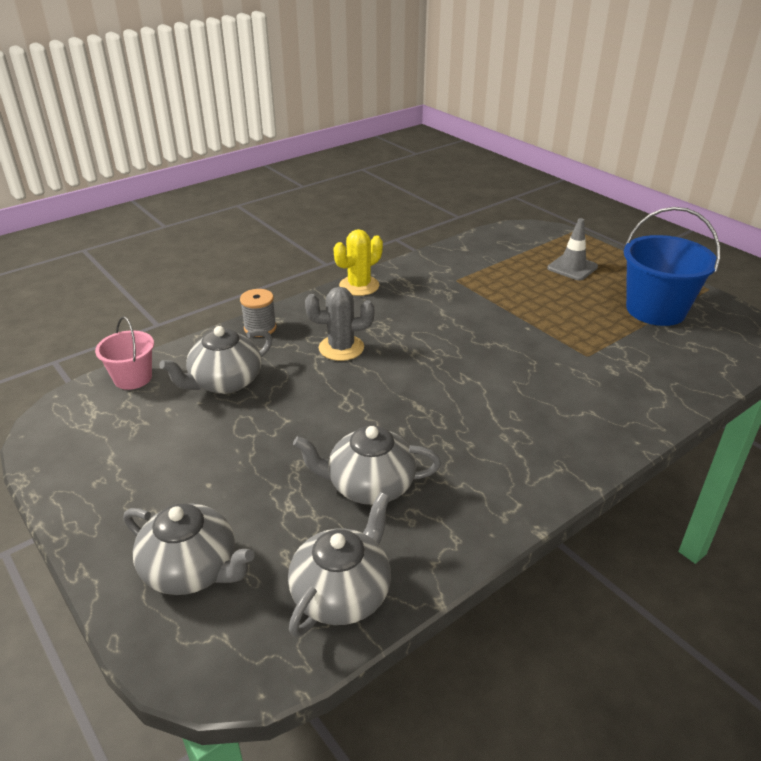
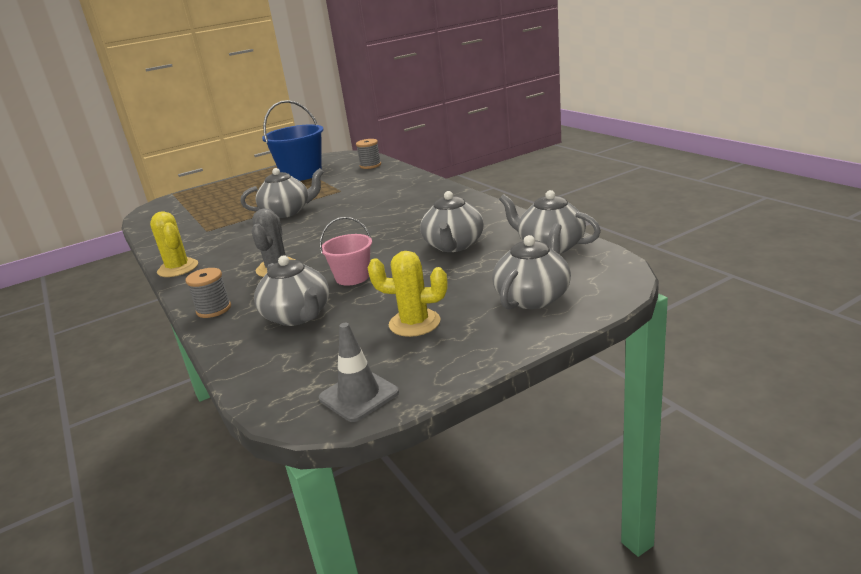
camera: 80 degrees left, 10 degrees down
pink bucket [95,316,154,390] -> pink bucket moved to [320,217,372,285]
grey traffic cone [547,218,598,281] -> grey traffic cone moved to [319,323,399,422]
none -> grey teapot [240,168,324,218]
none -> grey spool [356,139,381,169]
none -> yellow cactus [368,251,447,337]

